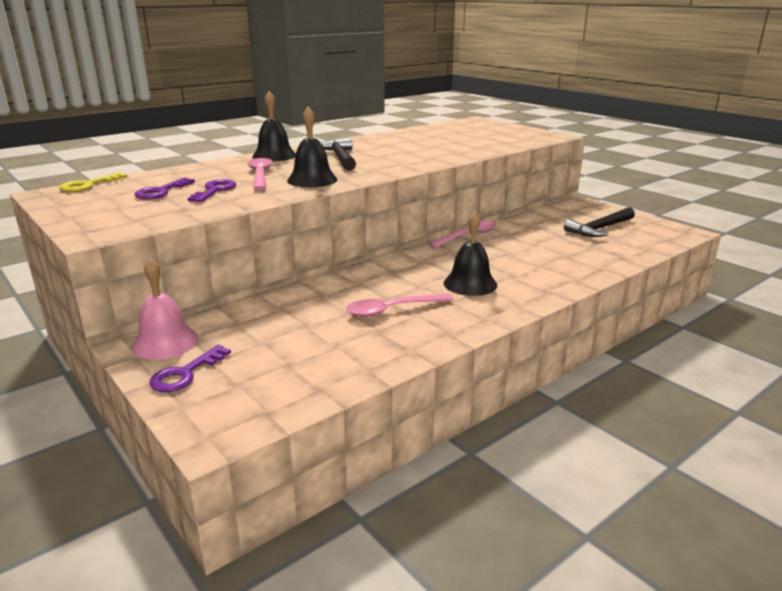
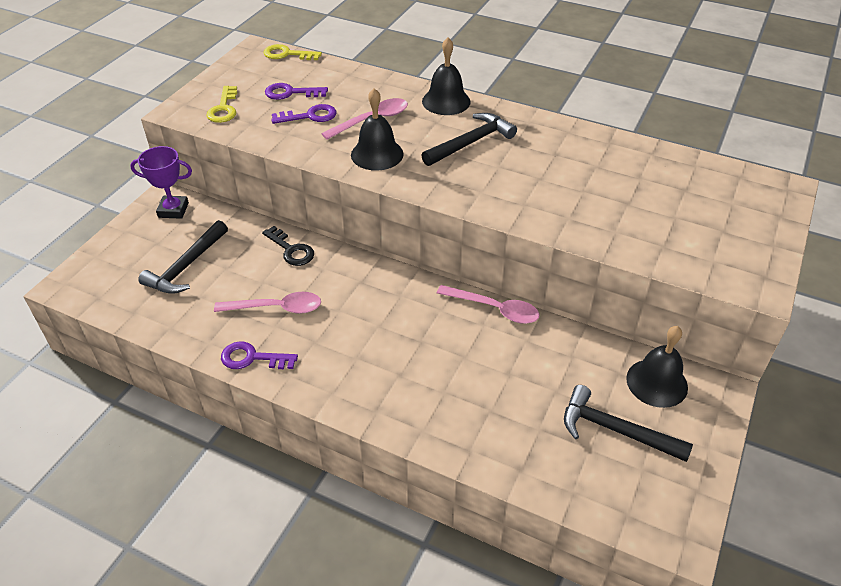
camera: 65 degrees right, 20 degrees up
pink bell [131,258,199,360] -> purple trophy [130,146,192,219]
purple key [149,345,231,392] -> purple key moved to [221,341,298,369]
pink spoon [346,294,453,317] -> pink spoon turned 135 degrees clockwise [214,292,321,314]
black bell [444,211,497,296] -> black bell moved to [626,326,688,408]
none -> black hammer [138,220,228,294]
none -> yellow key [206,86,237,123]
none -> black key [262,226,314,266]

